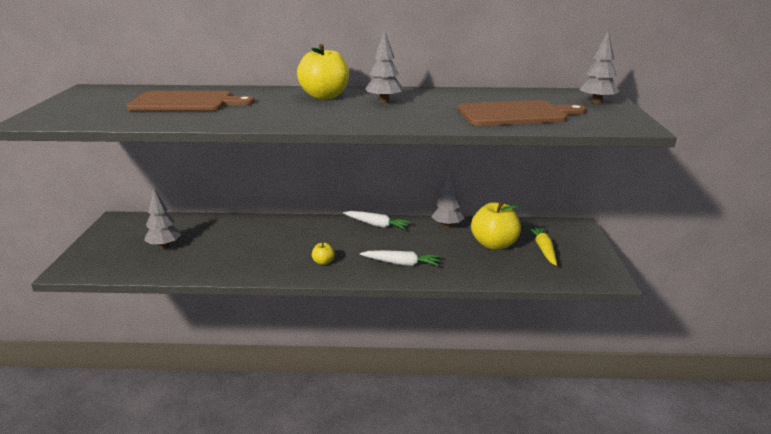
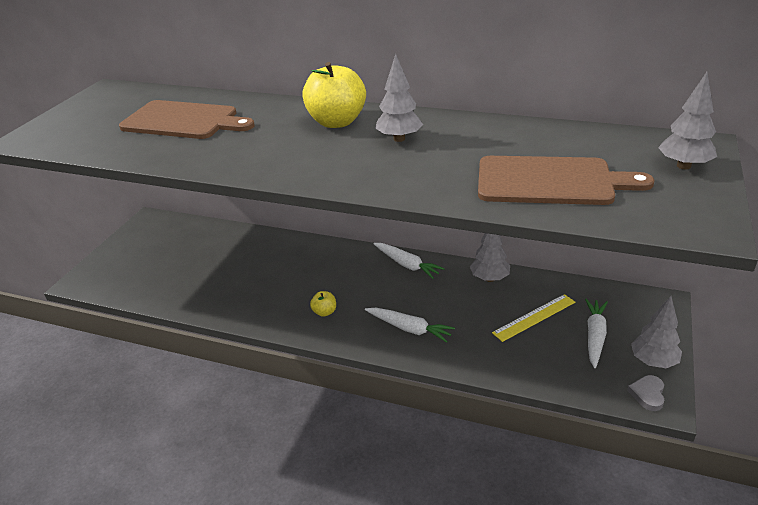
camera: 20 degrees right, 10 degrees up
grey tree [144,188,181,249] -> grey tree moved to [631,296,682,368]
yellow apple [471,201,521,250] -> yellow ruler [492,294,575,342]
yellow carrot [527,227,557,266] -> white carrot [585,299,608,368]
none -> grey heart [627,375,664,411]

